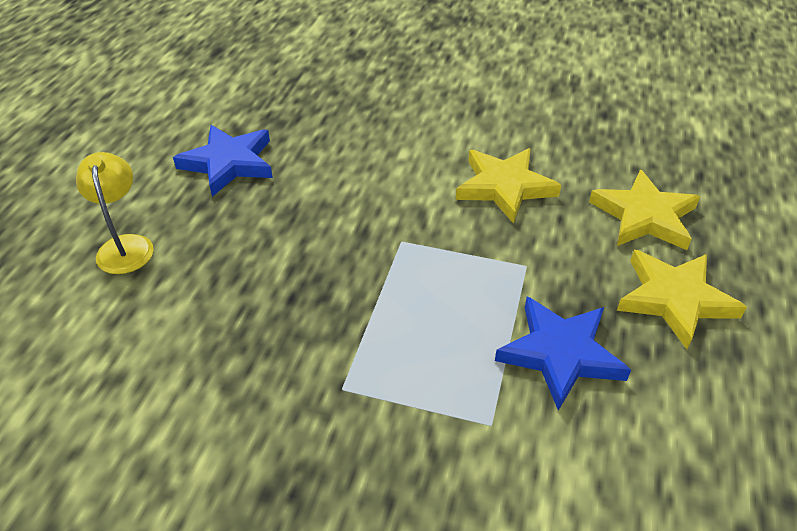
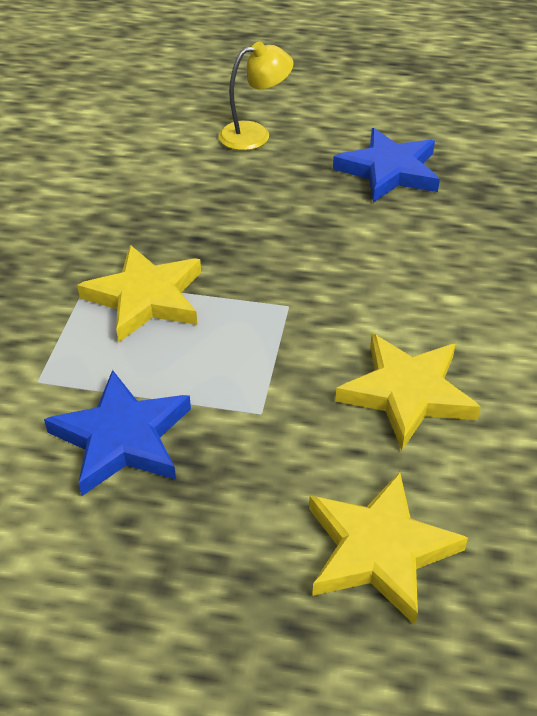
camera: 85 degrees right, 0 degrees up
yellow star [617,250,747,349] -> yellow star moved to [77,245,201,342]

